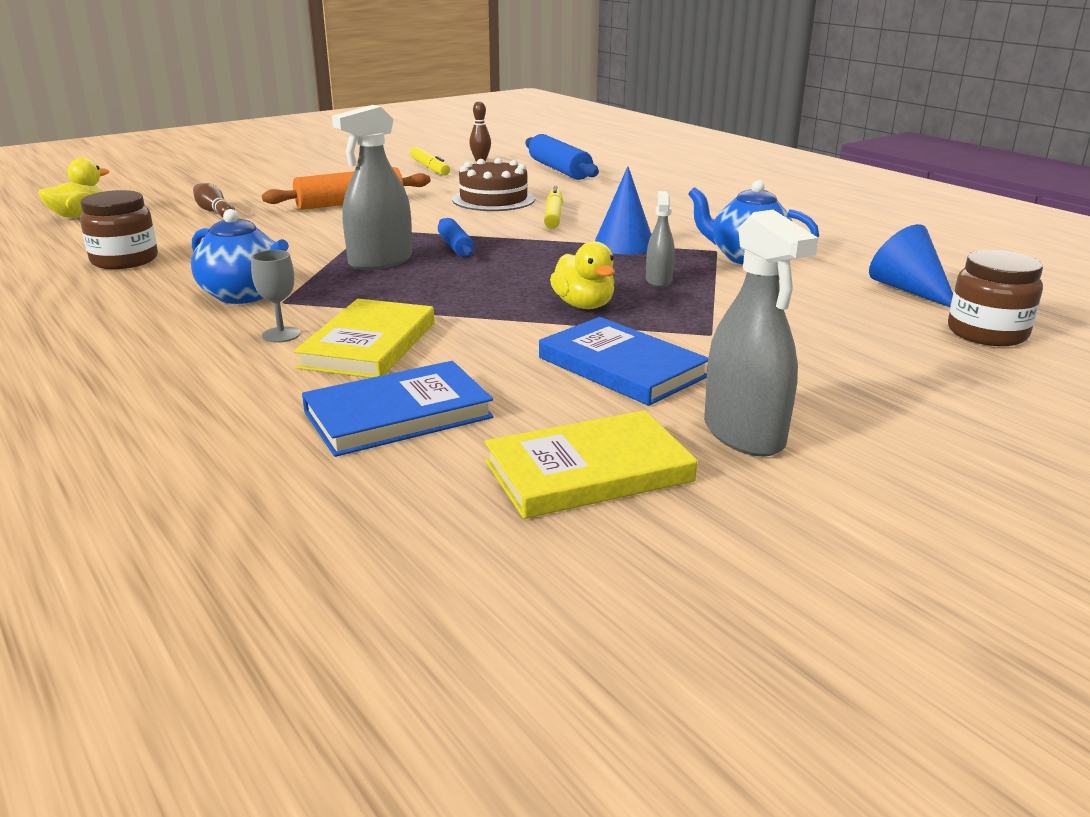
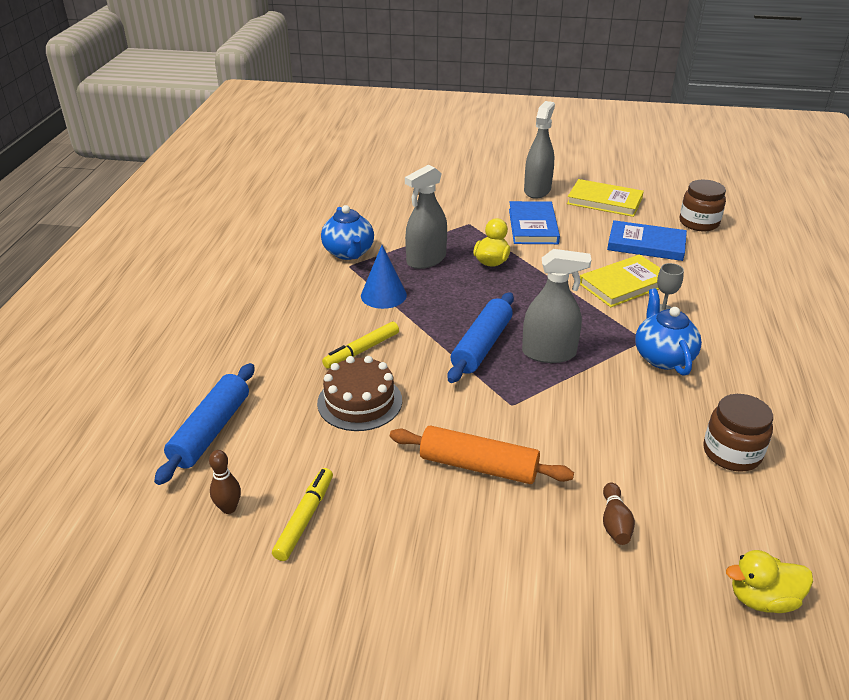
camera: 135 degrees left, 10 degrees up
blue rolling pin [438,218,474,257] -> blue rolling pin [448,292,514,383], size x1.74
grey spray bottle [646,191,675,287] -> grey spray bottle [405,165,447,269], size x1.79
blue cone [869,224,953,307] -> none
brown jar [948,250,1043,346] -> brown jar moved to [680,180,726,231]

